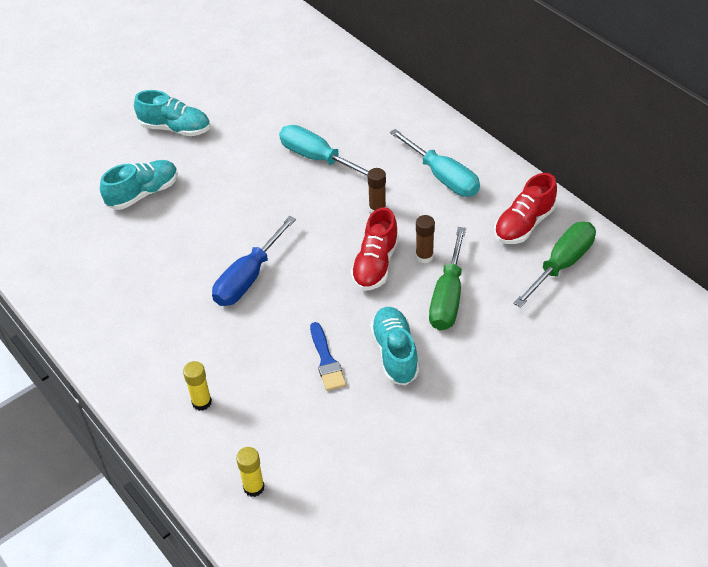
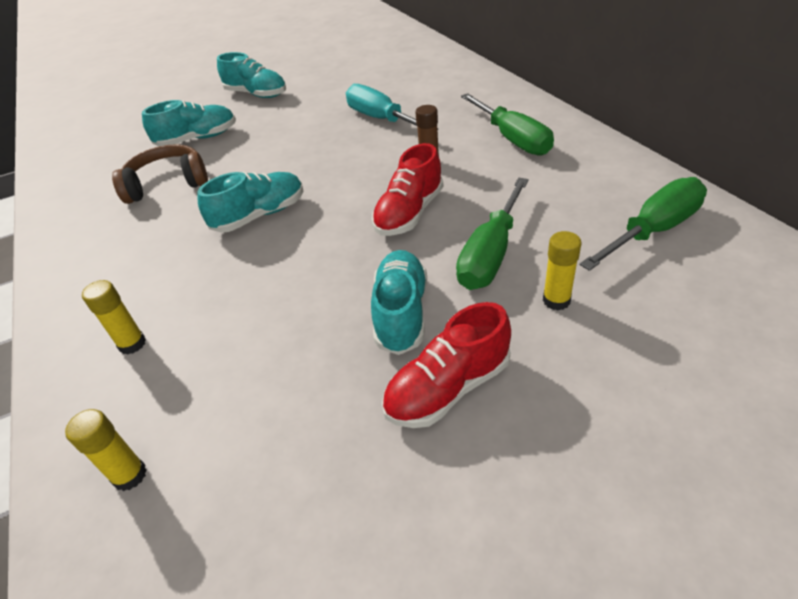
camera: 15 degrees right, 5 degrees down
blue screwdriver [212,216,296,306] -> turquoise shoe [197,172,303,233]
blue brush [310,322,346,391] -> none
turquoise screwdriver [390,129,480,197] -> green screwdriver [461,93,554,156]
brown glue stick [416,215,435,263] -> none
red shoe [494,173,557,244] -> red shoe moved to [382,302,511,428]
none -> brown headphones [112,144,208,204]
none -> yellow glue stick [543,231,582,310]

